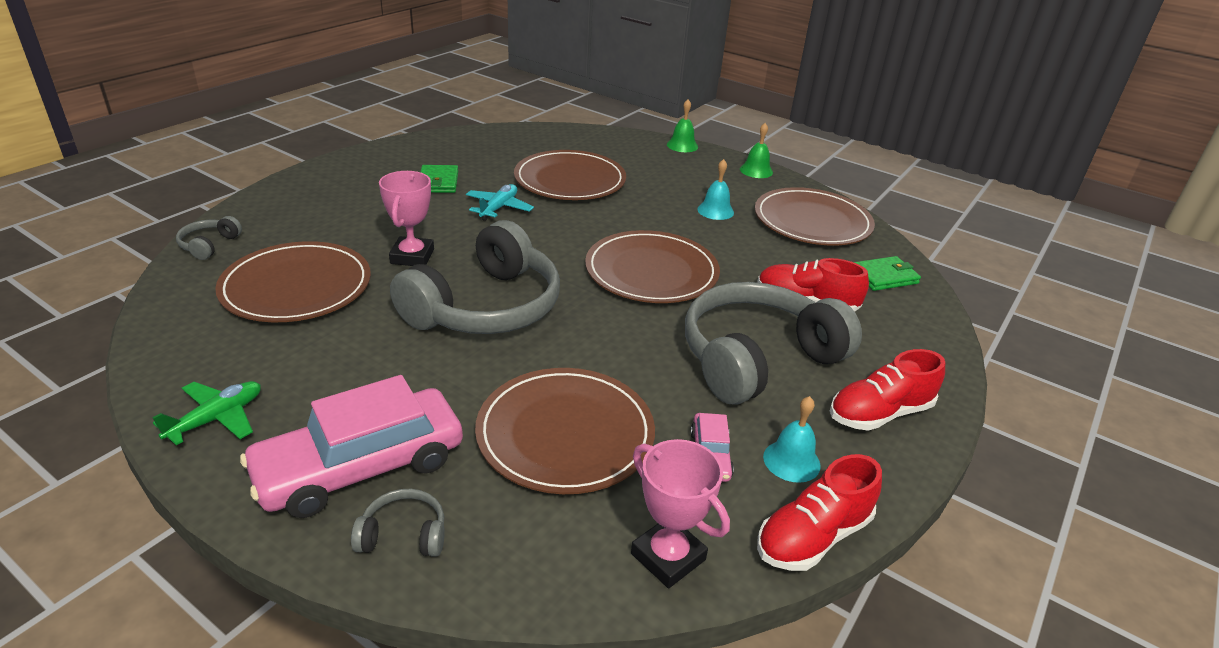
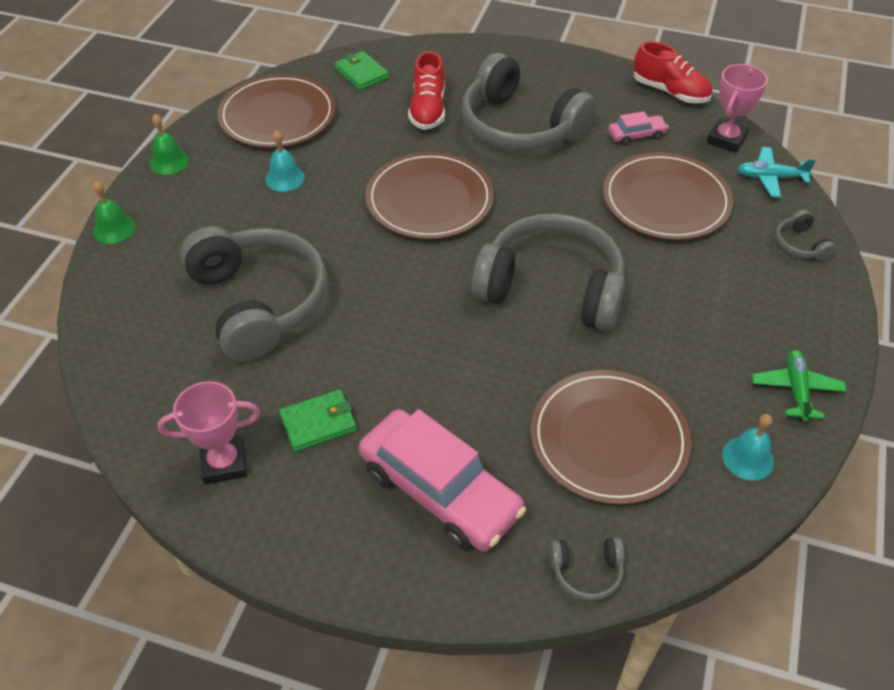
camera: 105 degrees left, 15 degrees up
green plane [152,381,261,445] -> green plane turned 75 degrees clockwise [752,350,847,422]
pink car [240,375,463,518] -> pink car moved to [359,409,526,551]
pink trophy [379,171,434,266] -> pink trophy moved to [158,381,260,484]
turquoise plane [466,184,534,221] -> turquoise plane moved to [737,147,816,198]
brown plate [514,150,626,200] -> grey headphones [180,226,327,362]
turquoise bell [763,396,821,483] -> turquoise bell moved to [722,414,774,480]
red shoe [830,349,945,431] -> none

